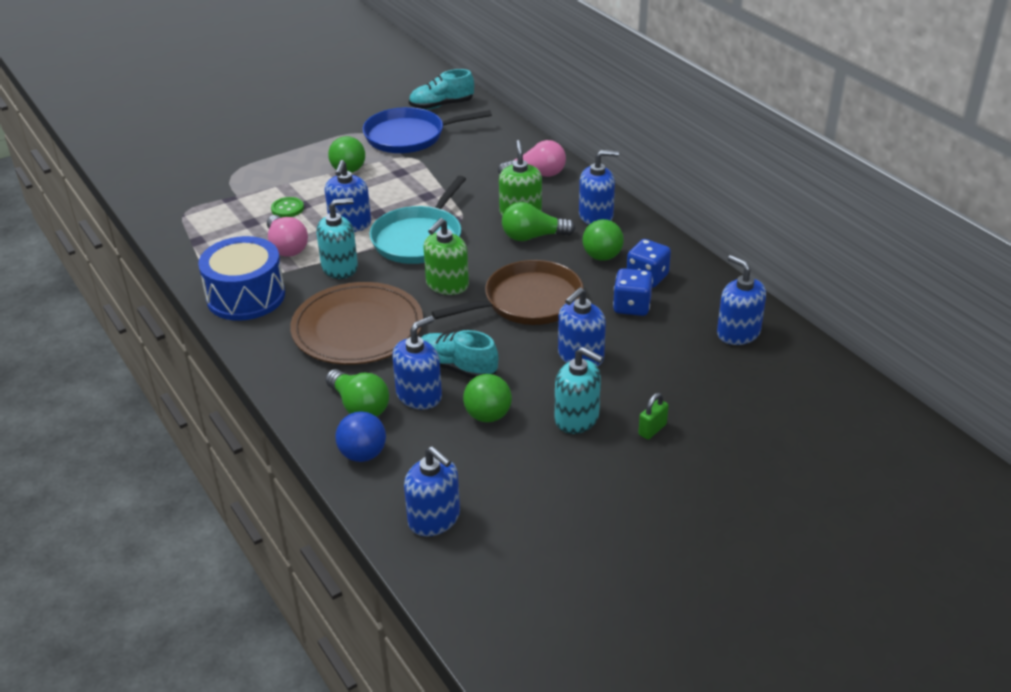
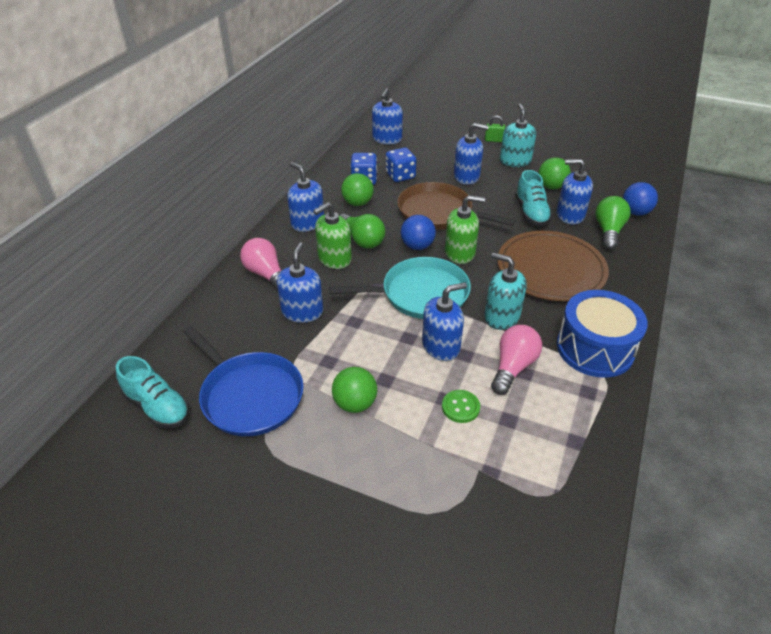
camera: 125 degrees left, 5 degrees up
blue soap dispenser [404,446,460,536] -> blue soap dispenser moved to [277,242,323,323]
none -> blue ball [401,215,436,250]

